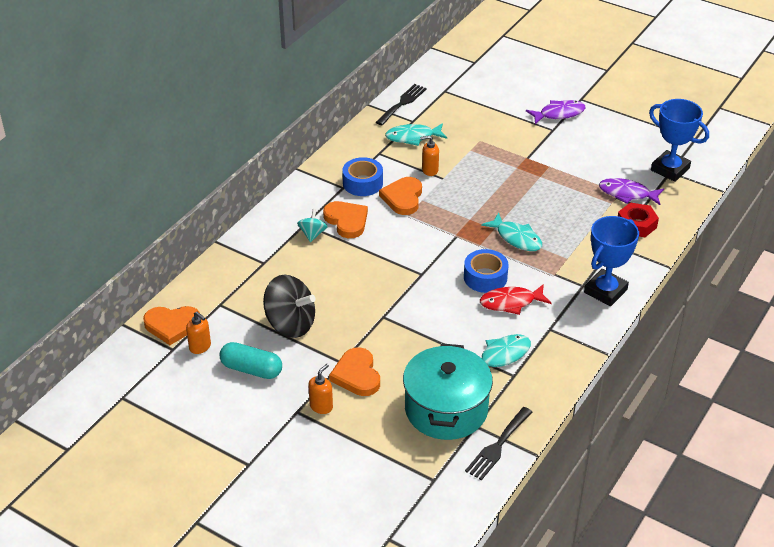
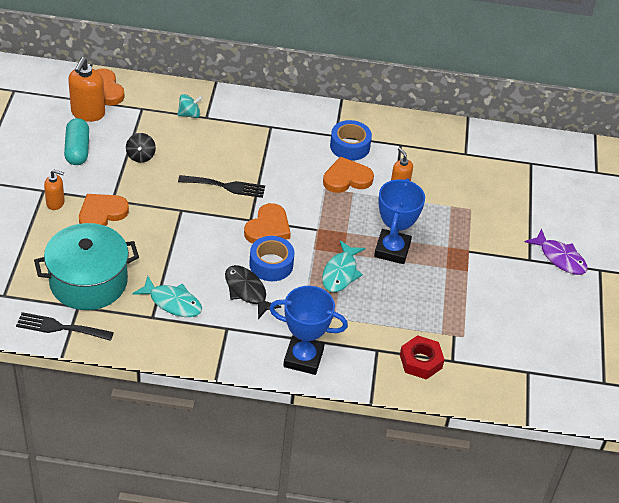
camera: 60 degrees right, 5 degrees up
orange soap dispenser [186,312,211,354] -> orange soap dispenser [68,57,105,122], size x1.69
black spinning top [263,275,315,338] -> black spinning top [126,133,156,163], size x0.51
turquoise spinning top [297,209,327,242] -> turquoise spinning top moved to [177,94,203,118]
orange heart [323,201,368,238] -> orange heart moved to [244,203,291,244]
black fork [376,84,427,126] -> black fork moved to [178,175,265,198]
turquoise fish [385,123,447,146] -> none
red fish [480,284,552,315] -> black fish [225,265,282,319]
purple fish [599,178,664,205] -> none
blue trophy [649,99,709,182] -> blue trophy moved to [374,178,425,264]

